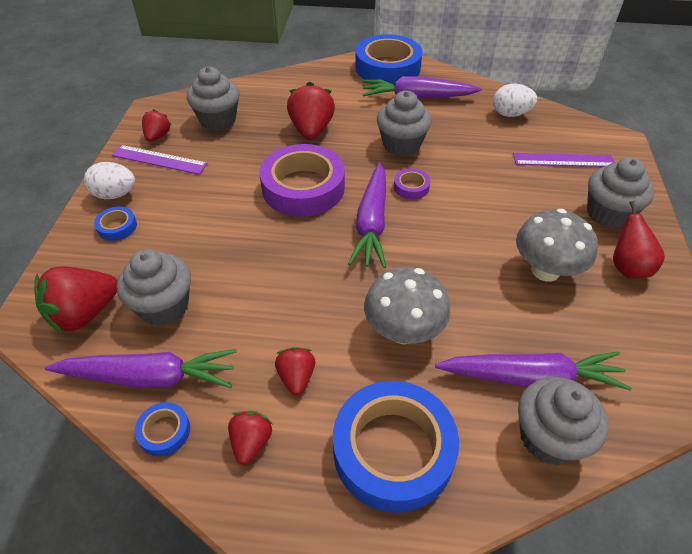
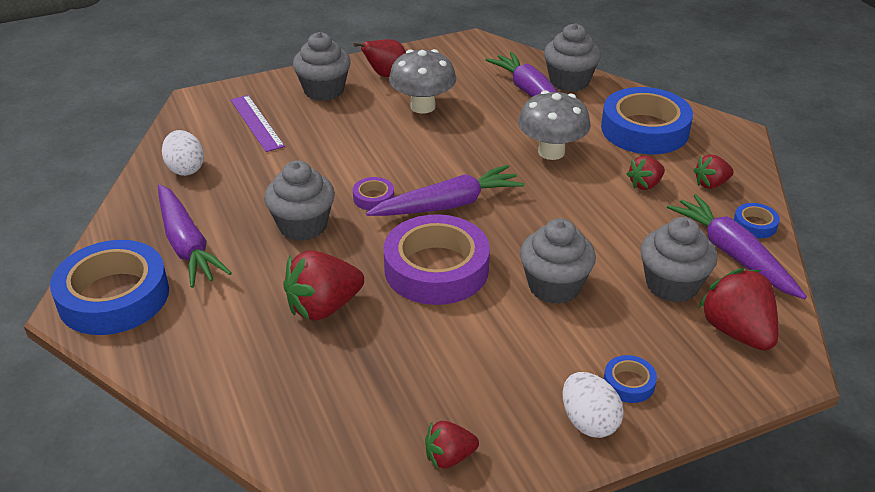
camera: 120 degrees left, 10 degrees down
red strawberry [34,266,117,334] -> red strawberry turned 135 degrees counterclockwise [699,268,779,351]
purple ruler [111,145,208,175] -> none
grey cupcake [187,67,239,131] -> grey cupcake moved to [520,218,596,304]

